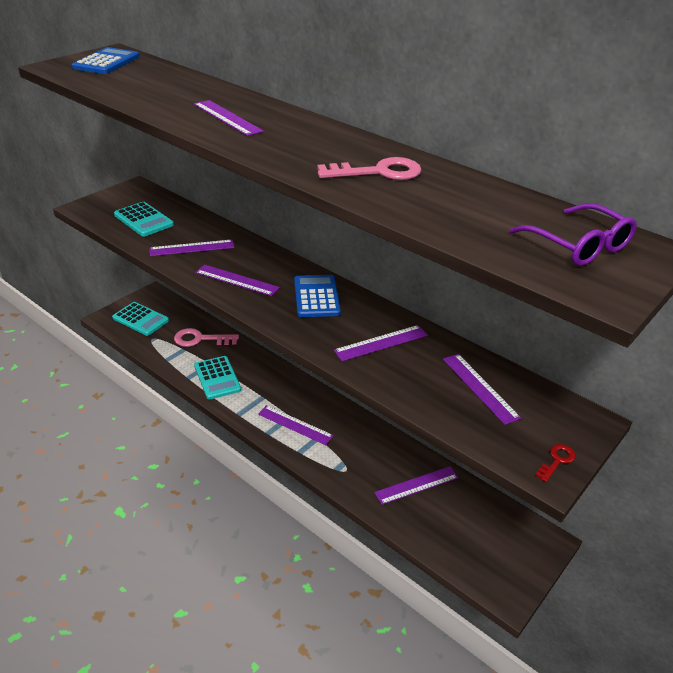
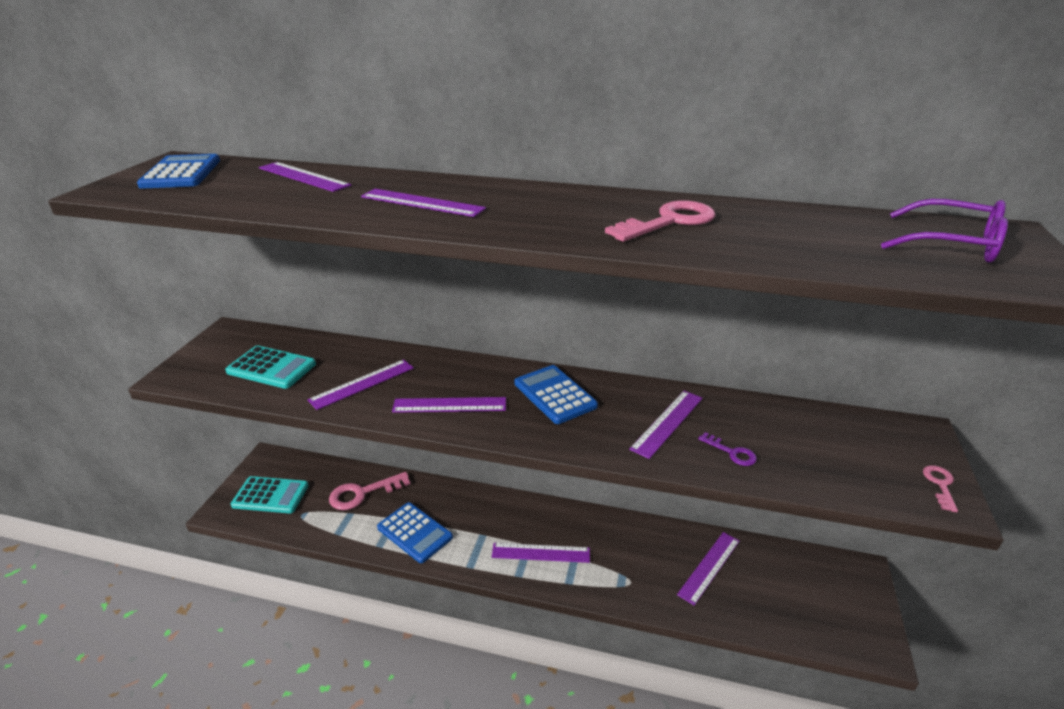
camera: 25 degrees left, 5 degrees down
turquoise calculator [194,356,241,400] -> blue calculator [377,502,453,563]
purple ruler [443,354,521,425] -> purple ruler moved to [259,162,351,192]
red key [535,444,576,482] -> pink key [923,465,958,512]
none -> purple key [698,432,757,466]

